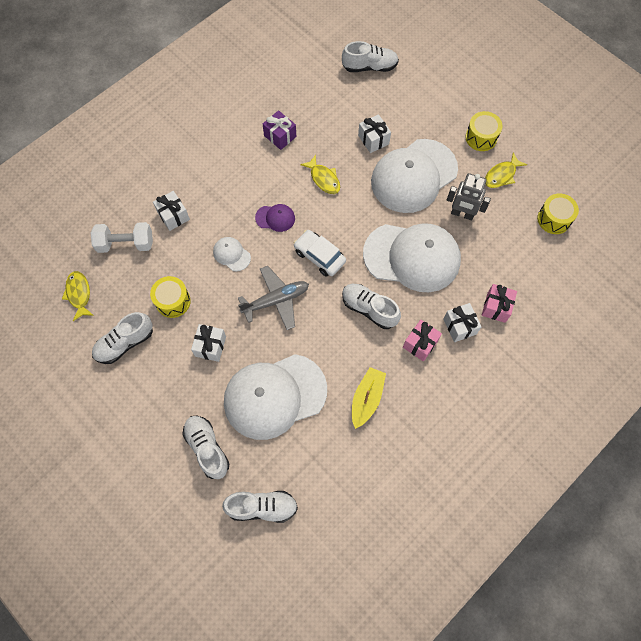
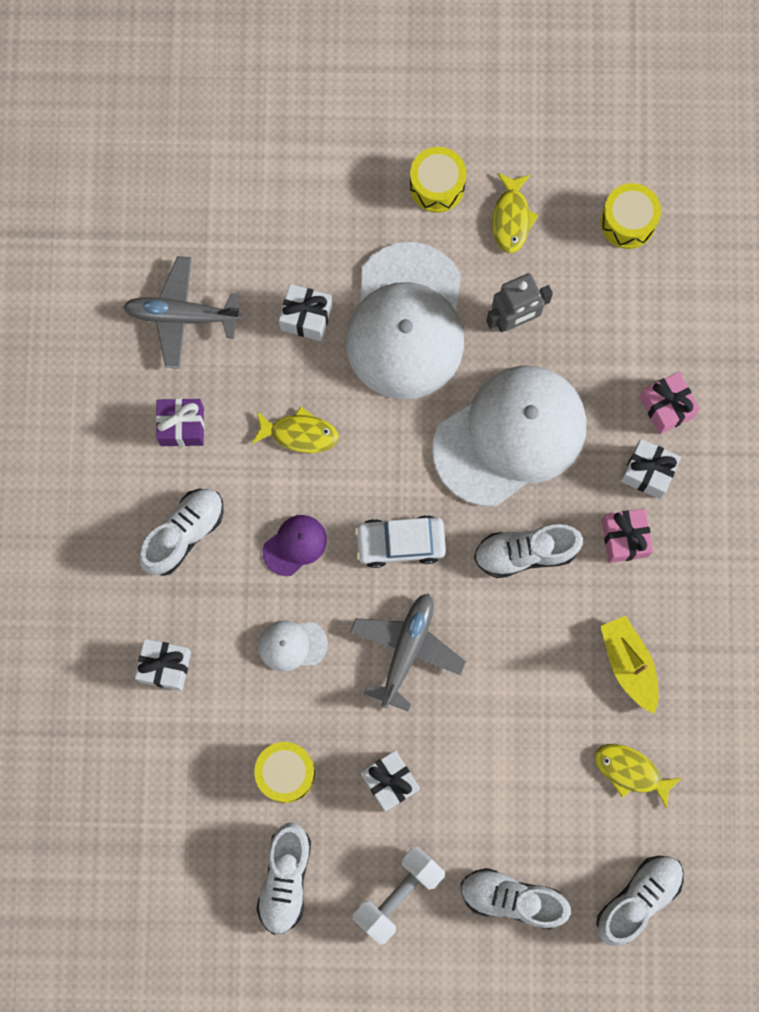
camera: 45 degrees left, 10 degrees up
yellow fish [62,271,94,321] -> yellow fish moved to [595,744,682,809]
white dumbbell [91,222,153,253] -> white dumbbell moved to [353,847,445,945]
white cap [224,354,327,440] -> none
white shoe [342,41,399,72] -> white shoe moved to [139,489,224,576]
none -> grey plane [123,256,241,369]

